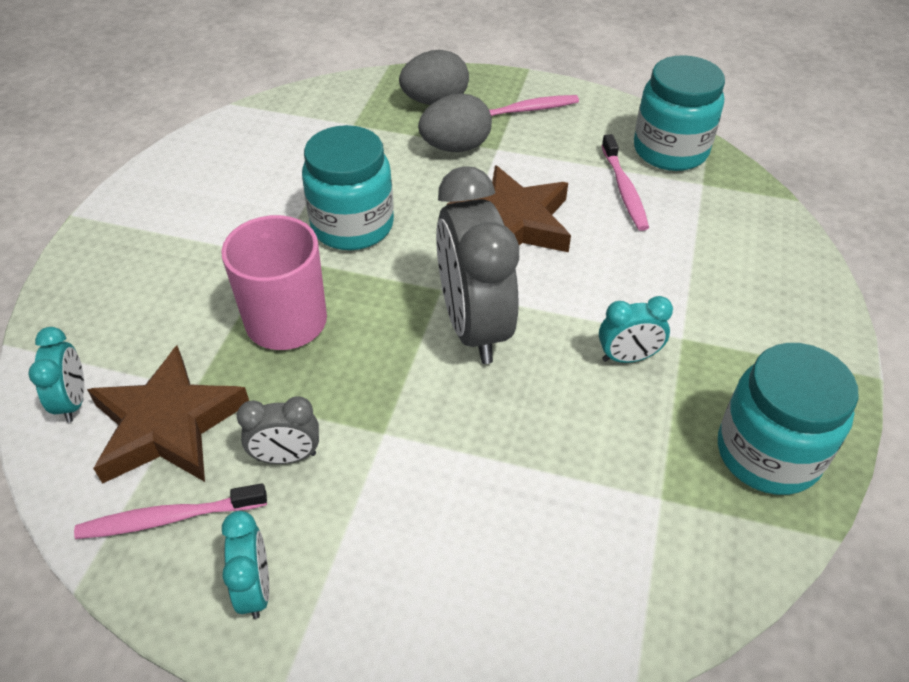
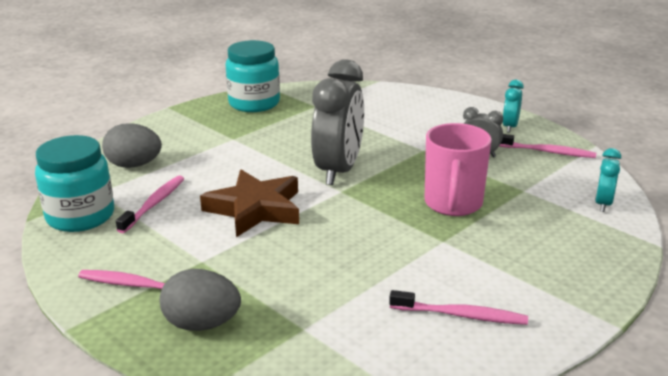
camera: 150 degrees left, 20 degrees down
brown star [87,345,249,484] -> none
turquoise jar [302,125,394,250] -> none
grey egg [418,93,492,152] -> grey egg moved to [102,123,162,168]
turquoise clock [599,296,673,363] -> none
none -> pink toothbrush [389,290,528,325]

